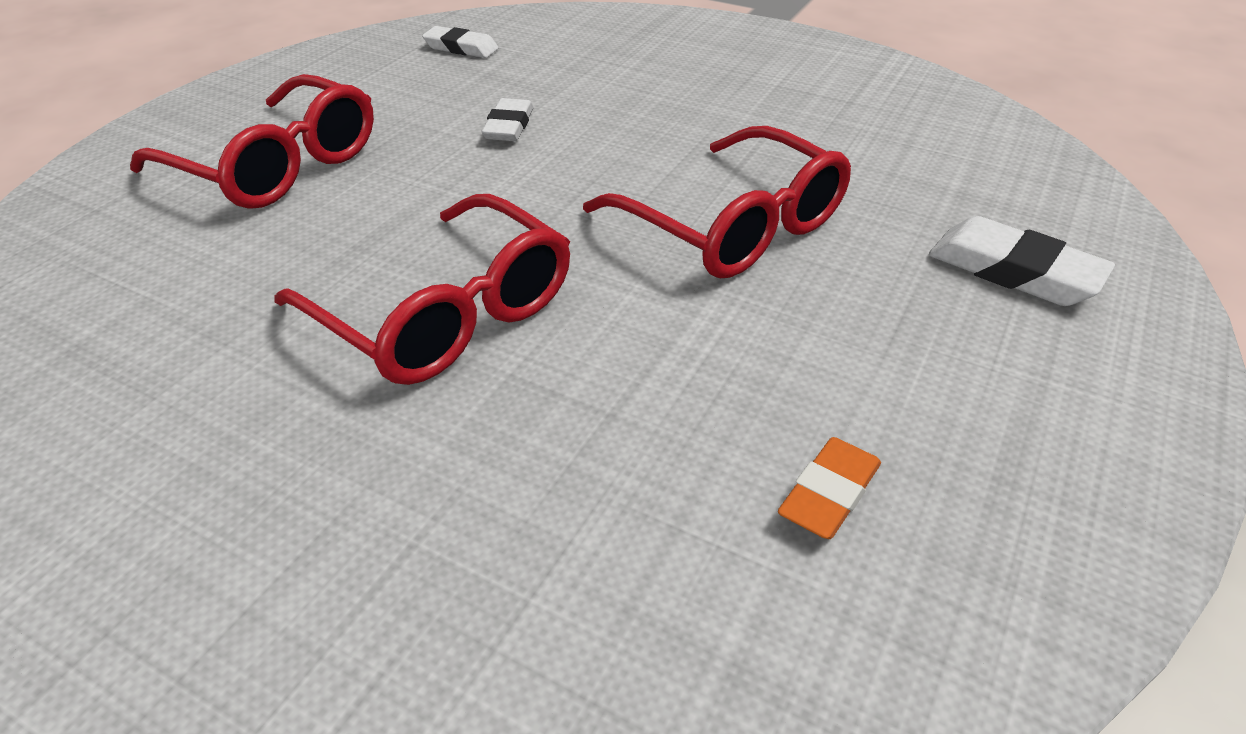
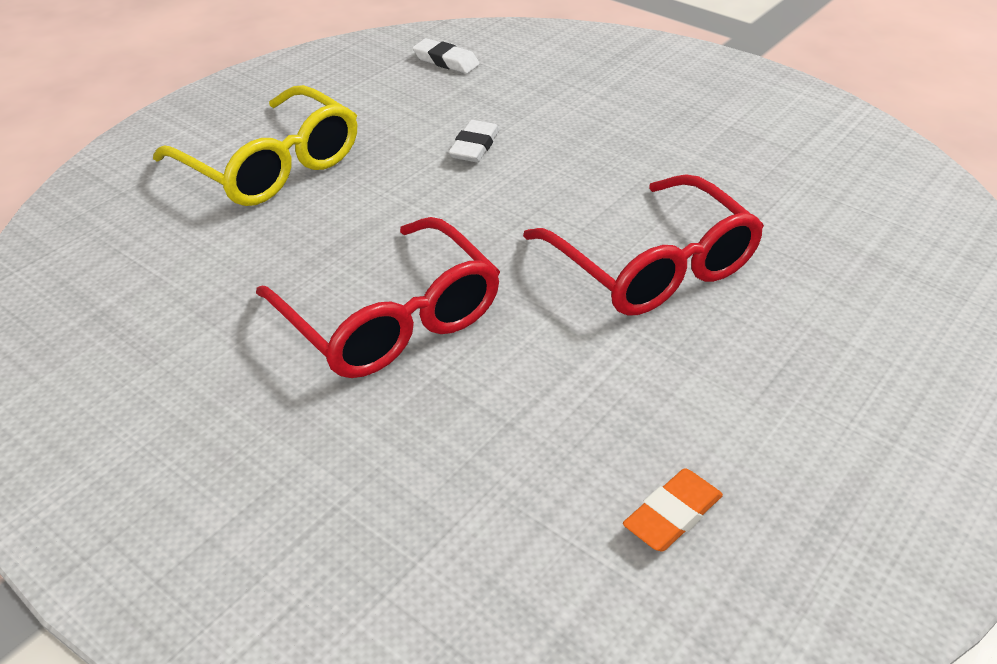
camera: 10 degrees right, 0 degrees up
red glasses [130,74,374,209] -> yellow glasses [153,85,357,206]
white eraser [929,216,1115,306] -> none

